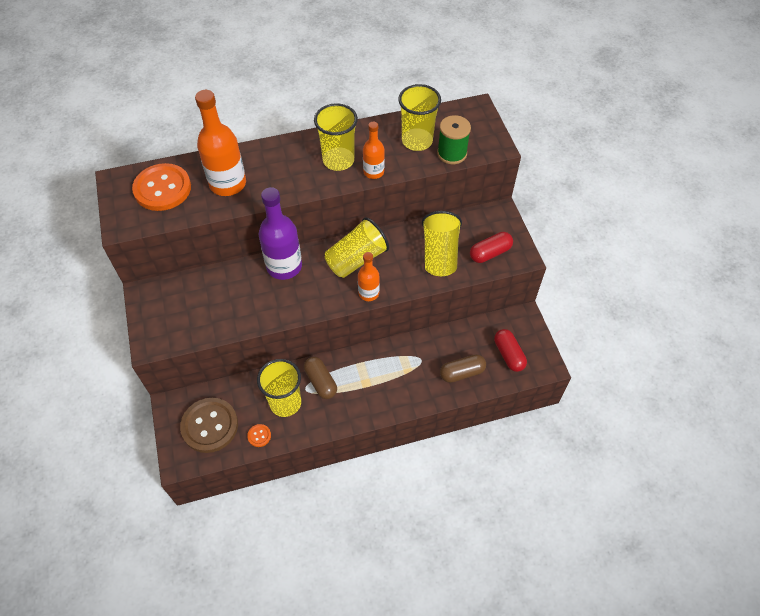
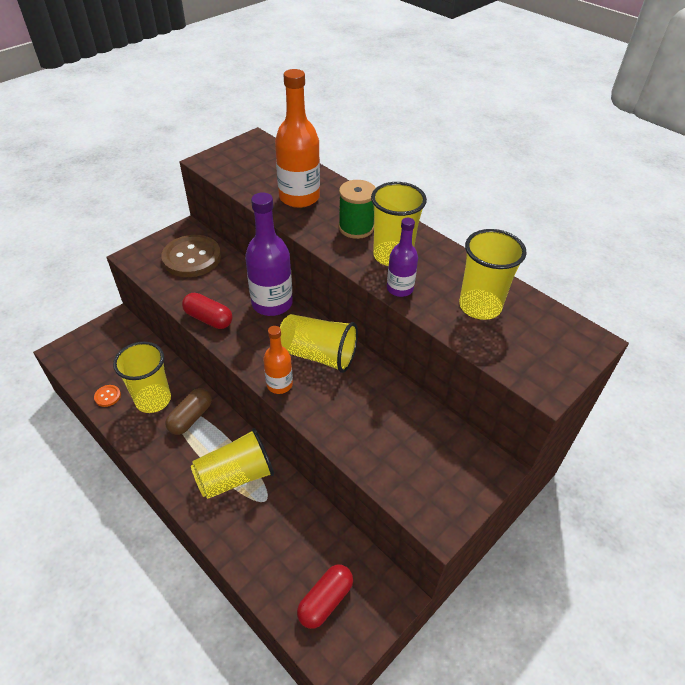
camera: 60 degrees right, 10 degrees down
orange button [132,163,191,211] -> none
brown button [180,398,238,453] -> brown button moved to [161,235,221,277]
orange bottle [363,122,385,179] -> purple bottle [387,218,418,297]
yellow cup [422,211,462,276] -> yellow cup moved to [191,428,274,499]
green spool [437,115,471,164] -> green spool moved to [339,180,375,239]
brown capsule [440,354,486,383] -> none
red capsule [470,232,513,263] -> red capsule moved to [182,293,233,329]

